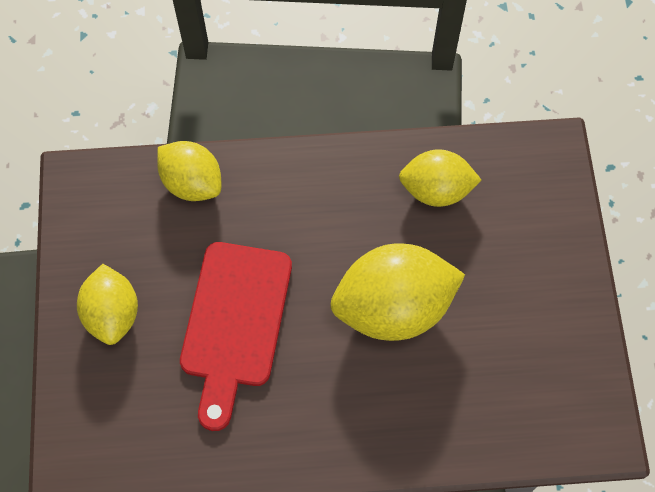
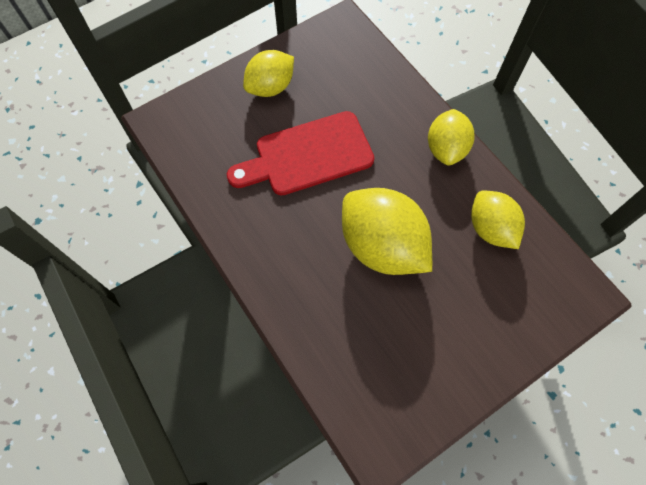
camera: 60 degrees right, 0 degrees up
yellow lemon [157,141,221,201] -> yellow lemon moved to [428,109,475,165]

